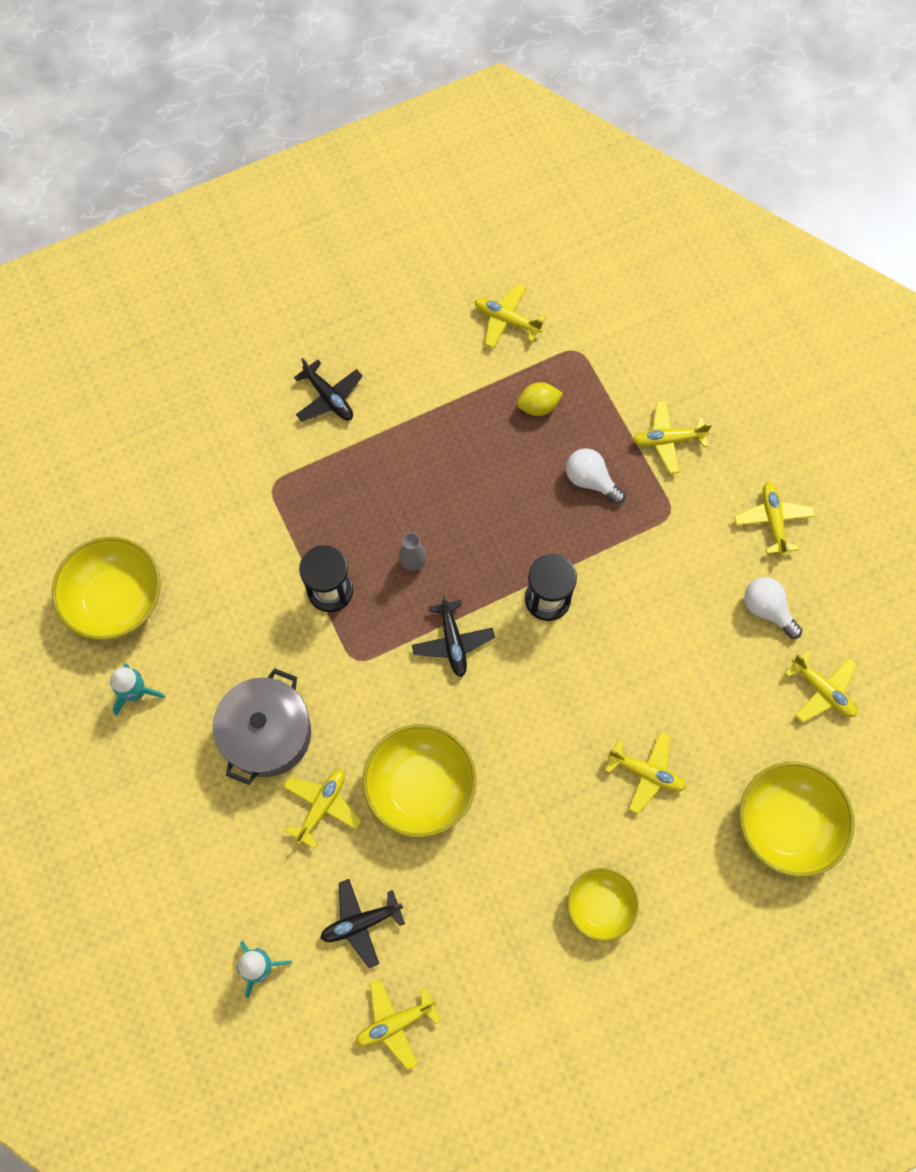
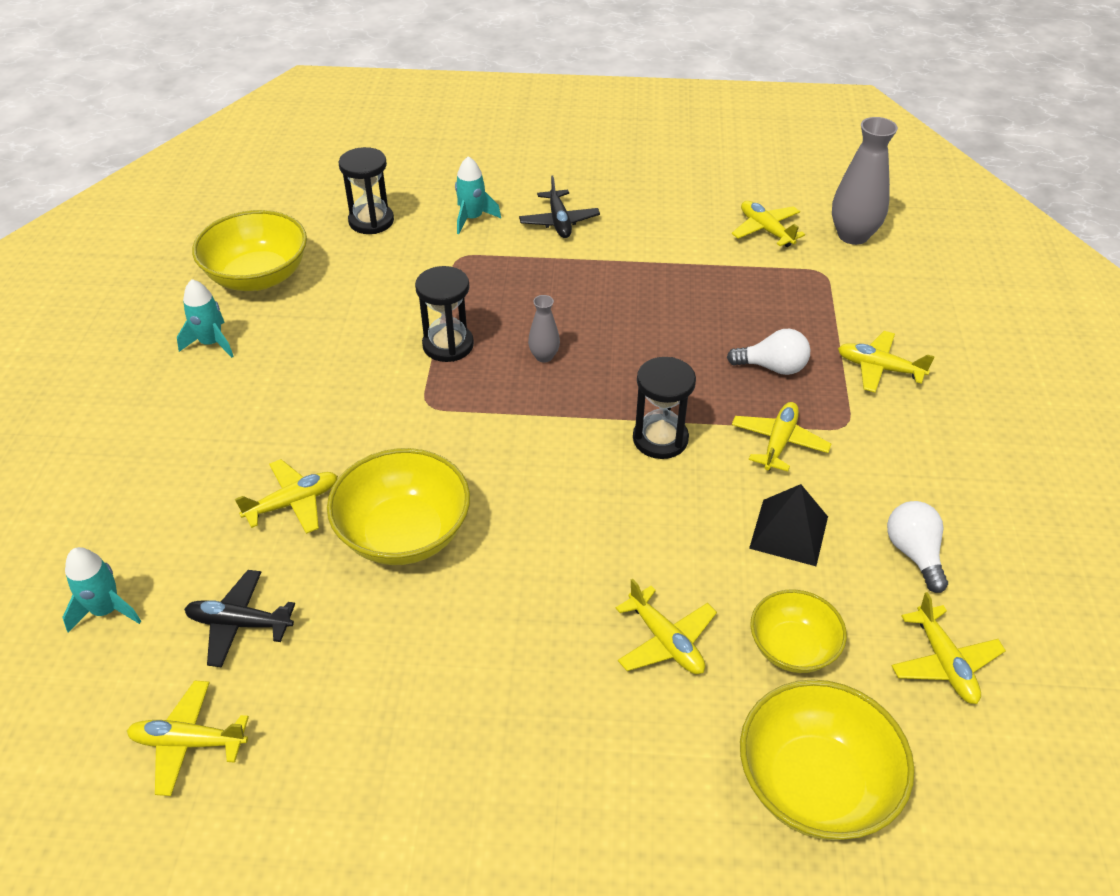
camera: 30 degrees right, 25 degrees down
grey pot [213,668,311,785] -> none
black plane [412,595,495,677] -> none
yellow lemon [517,382,563,416] -> none
white light bulb [566,448,626,504] -> white light bulb turned 120 degrees clockwise [727,329,810,375]
yellow bowl [567,868,639,942] -> yellow bowl moved to [750,589,847,673]
yellow plane [734,482,815,556] -> yellow plane moved to [732,402,831,472]
none -> black hourglass [339,147,394,234]
none -> turquoise rocket [455,156,501,234]
none -> black pyramid [749,484,828,566]
none -> grey vase [832,117,898,245]

